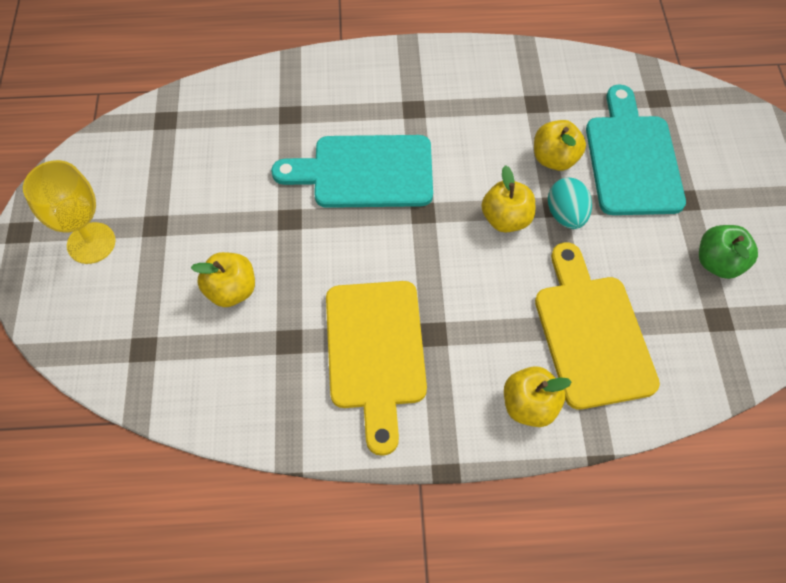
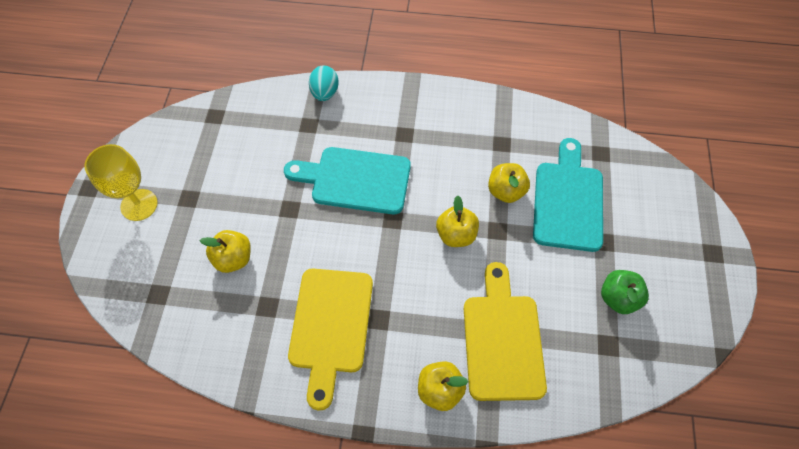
camera: 10 degrees right, 0 degrees up
turquoise egg [548,178,592,229] -> turquoise egg moved to [309,66,339,101]

